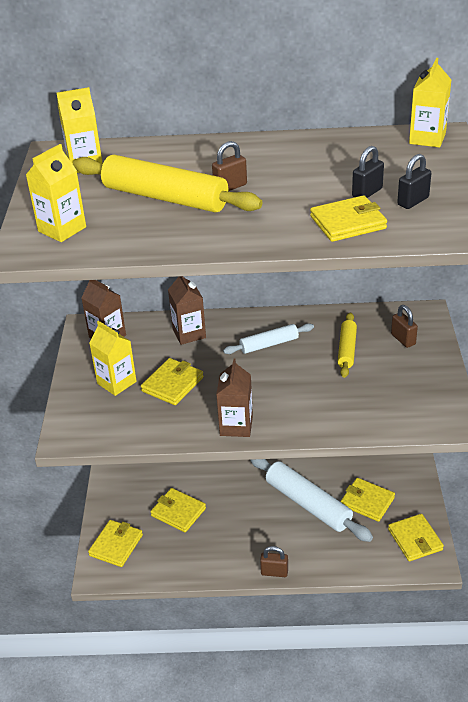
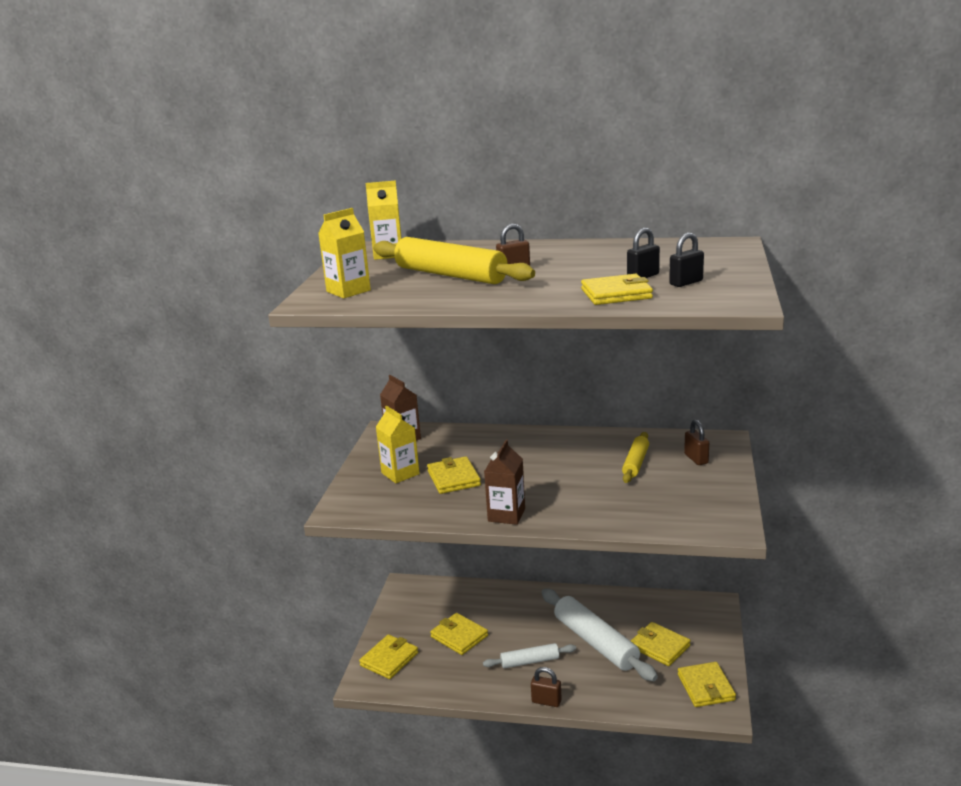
camera: 10 degrees right, 15 degrees down
yellow wallet [141,358,204,405] -> yellow wallet turned 60 degrees counterclockwise [427,456,481,494]
brown carton [168,276,206,345] -> none
white rolling pin [223,323,314,354] -> white rolling pin moved to [483,643,576,668]
yellow carton [409,58,452,147] -> none

